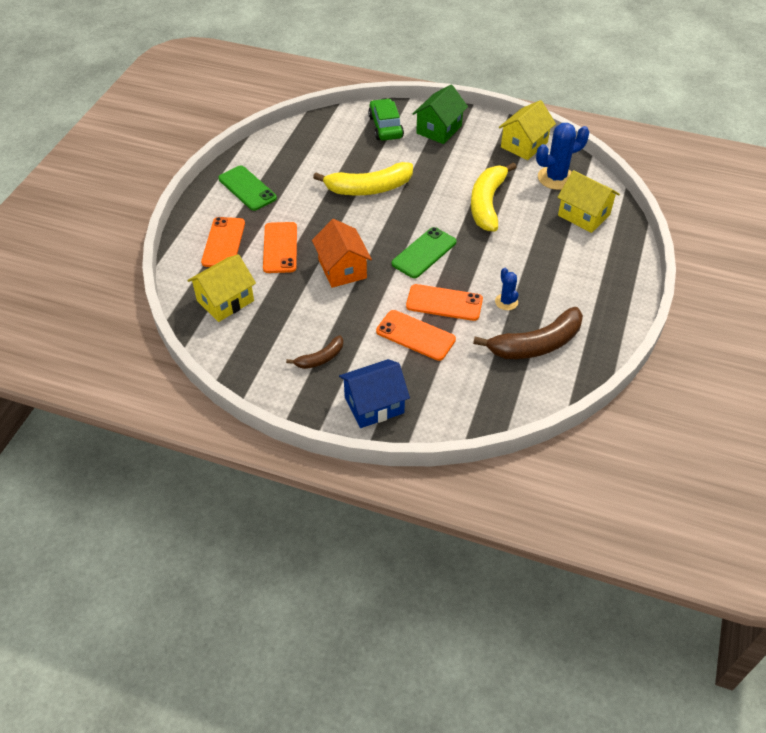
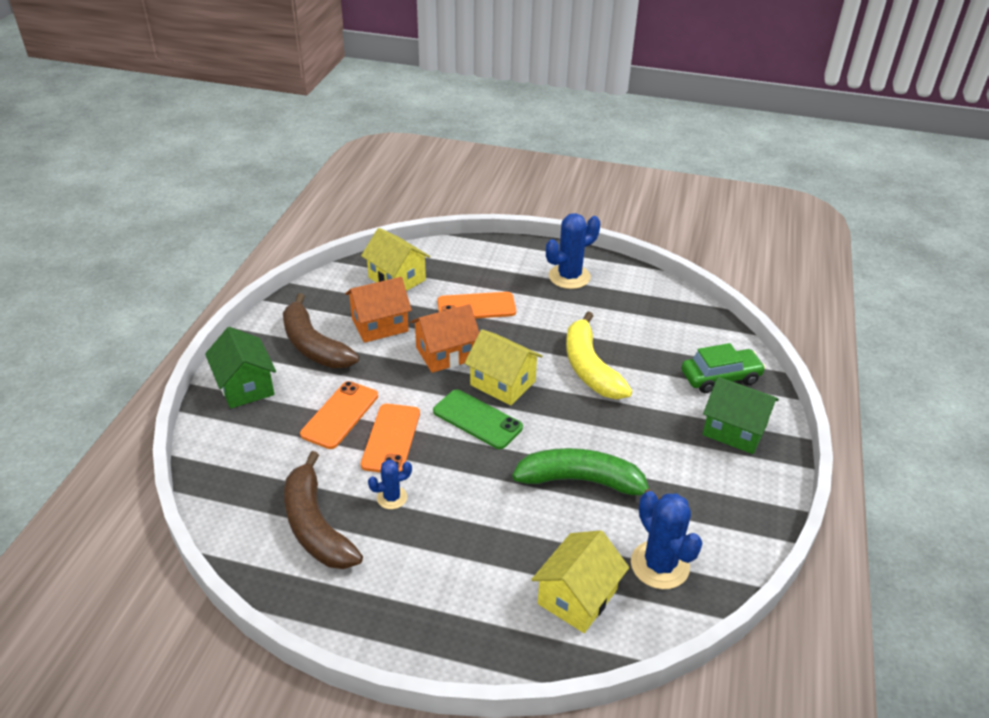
camera: 85 degrees right, 10 degrees down
orange phone [201,217,245,267] -> none
green phone [218,166,277,211] -> blue cactus [546,213,600,289]
brown banana [286,335,343,369] -> brown banana [283,293,359,368], size x1.90
blue house [339,359,410,428] -> green house [205,327,276,409]
yellow banana [471,162,516,232] -> green banana [512,448,661,500]
yellow house [499,100,556,160] -> yellow house moved to [464,329,543,405]
none -> orange house [345,277,412,343]

